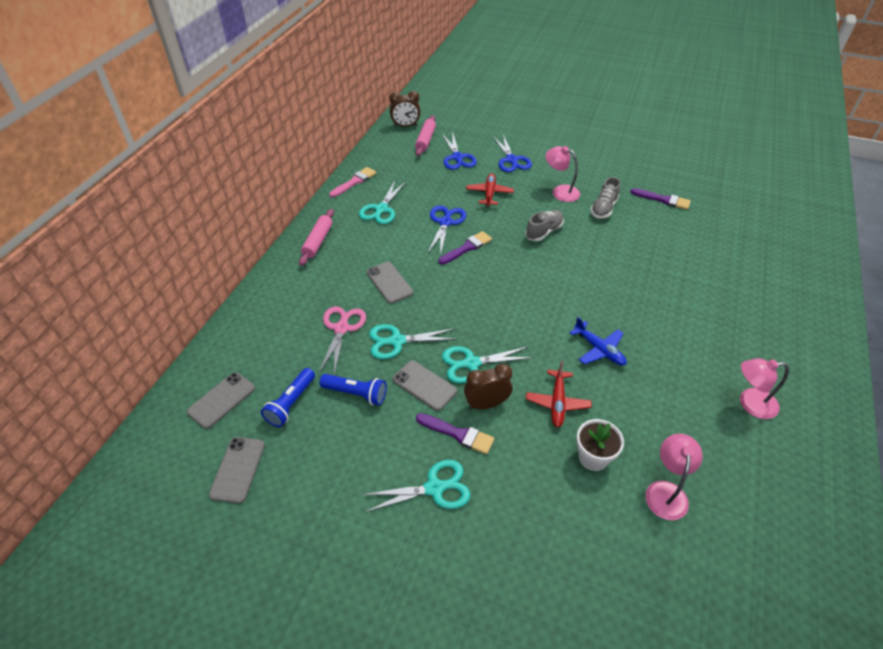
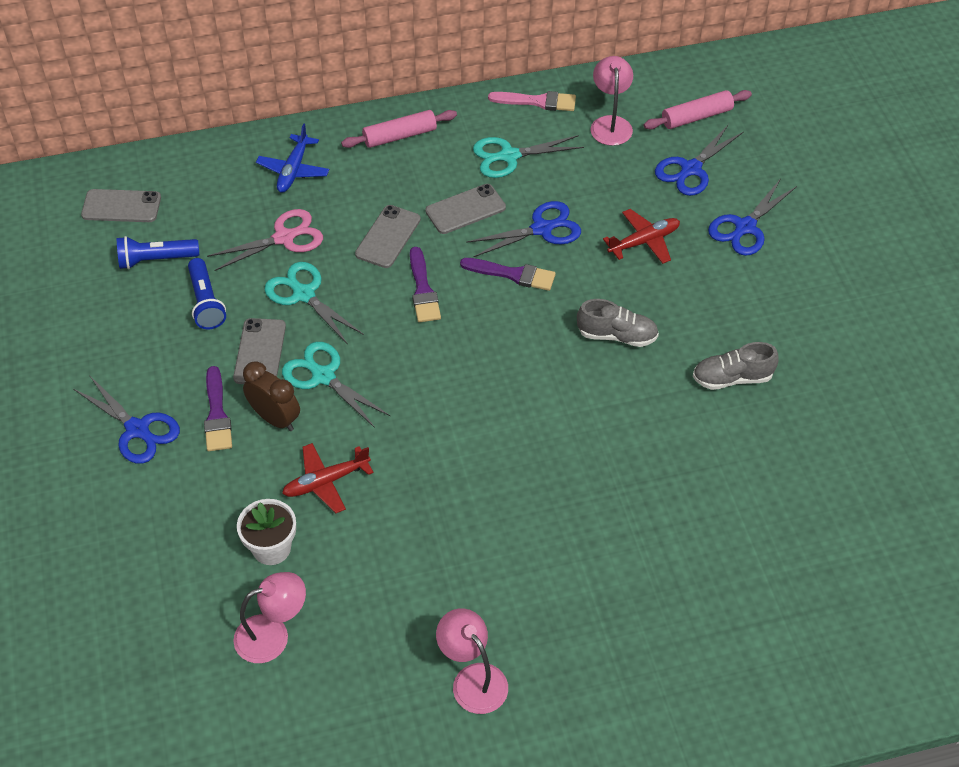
camera: 55 degrees right, 5 degrees up
grey phone [209,437,265,503] -> grey phone moved to [425,184,506,234]
turquoise scissors [361,460,470,513] -> blue scissors [73,375,180,464]
brown clock [389,91,420,127] -> none
pink lamp [545,146,580,202] -> pink lamp moved to [590,56,633,146]
blue plane [569,317,627,365] -> blue plane moved to [256,123,329,193]
purple brush [630,188,691,210] -> purple brush moved to [410,247,441,322]

